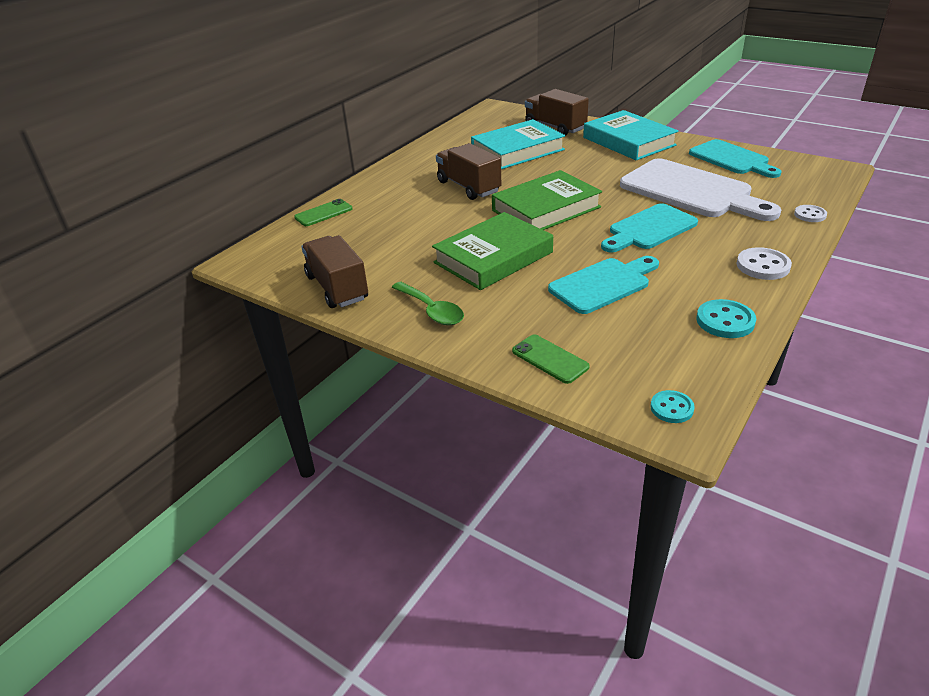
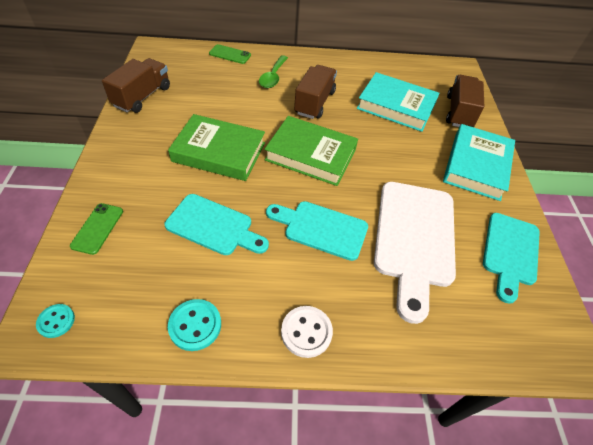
camera: 50 degrees right, 15 degrees up
green spoon [391,282,464,325] -> green spoon moved to [259,55,288,88]
white button [794,205,827,222] -> none

